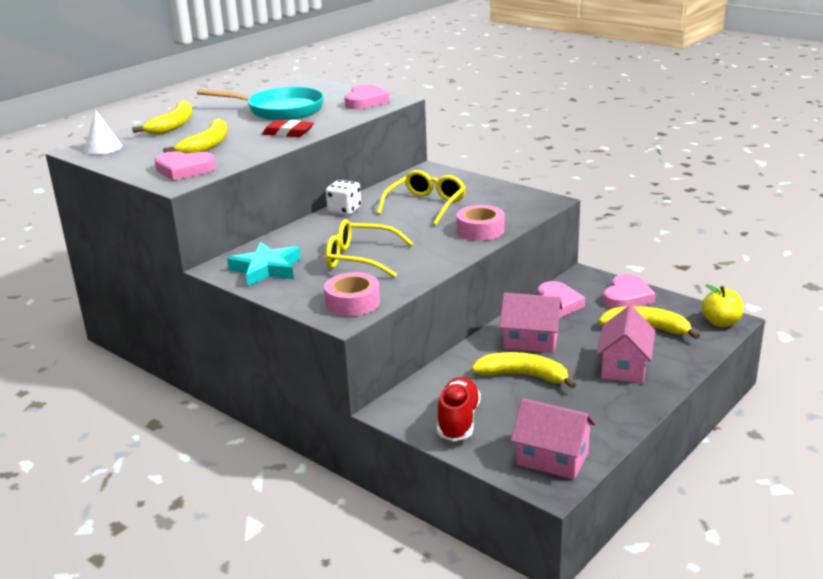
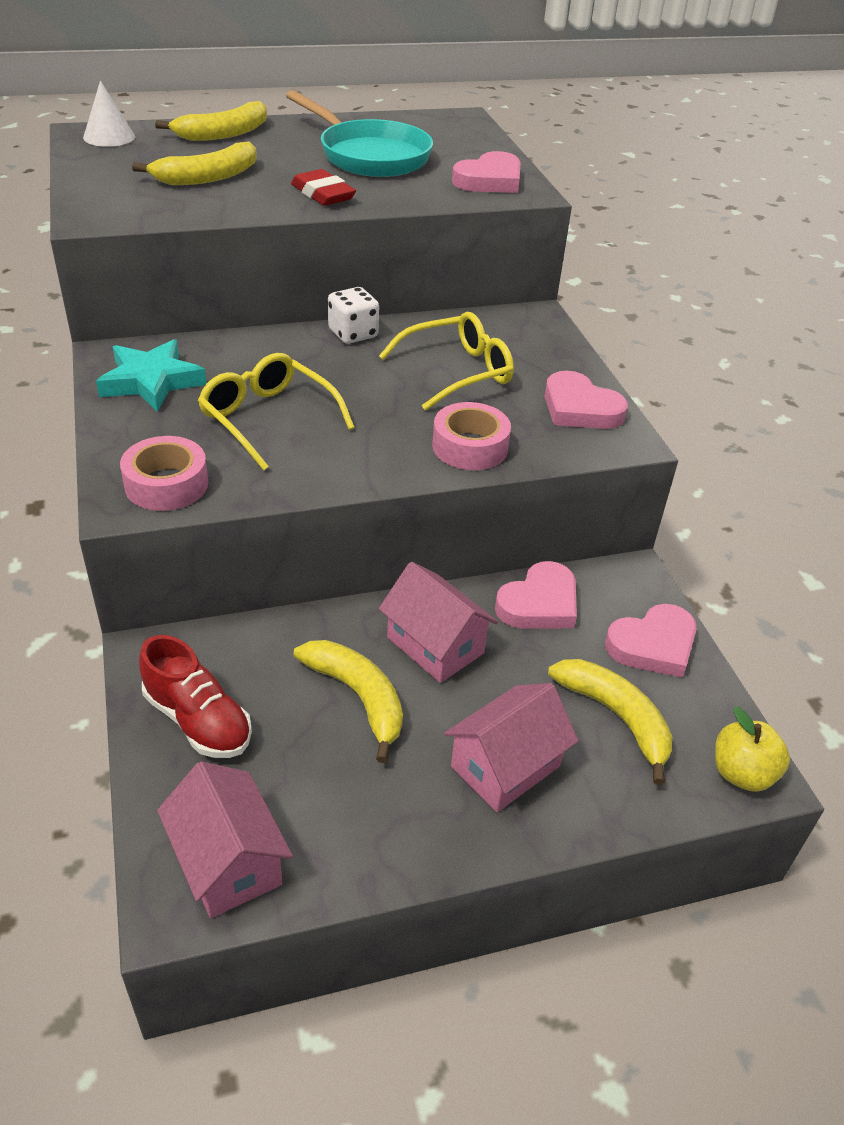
camera: 30 degrees right, 15 degrees up
pink heart [155,151,216,181] -> pink heart moved to [544,371,628,429]
red shoe [437,377,481,441] -> red shoe turned 90 degrees clockwise [139,635,252,758]

